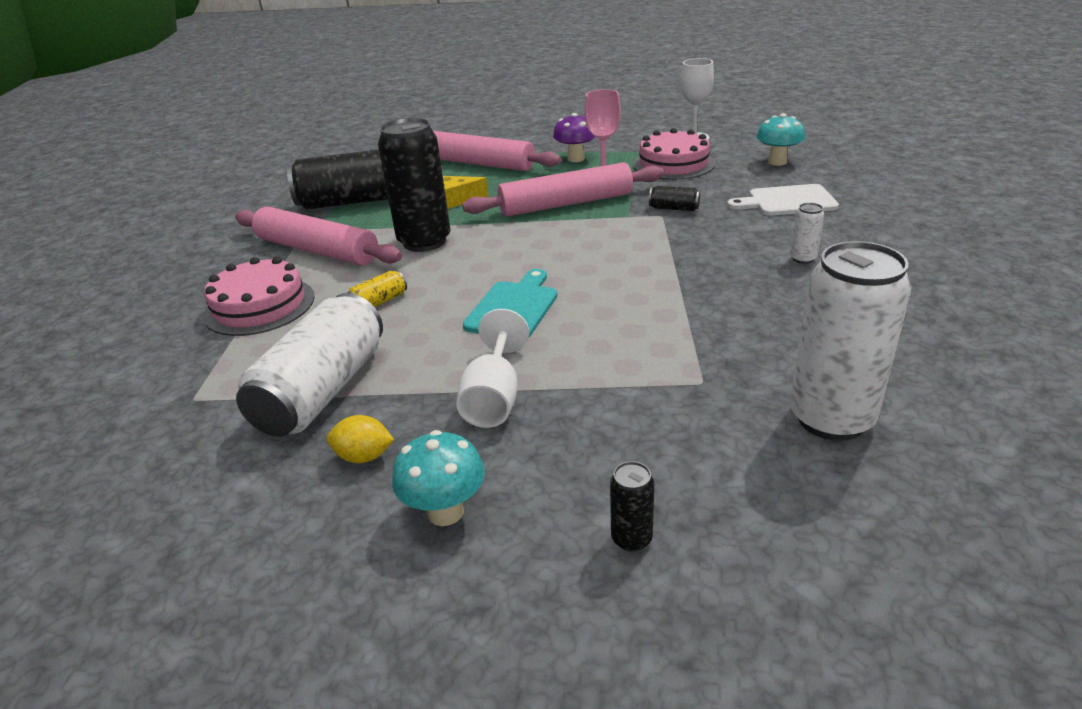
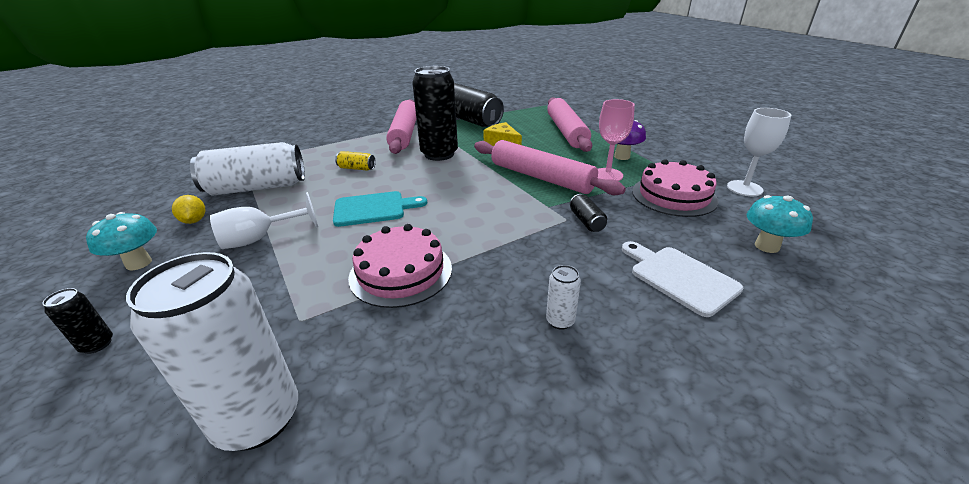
camera: 55 degrees right, 0 degrees up
pink cake [203,257,315,336] -> pink cake moved to [348,224,452,308]

